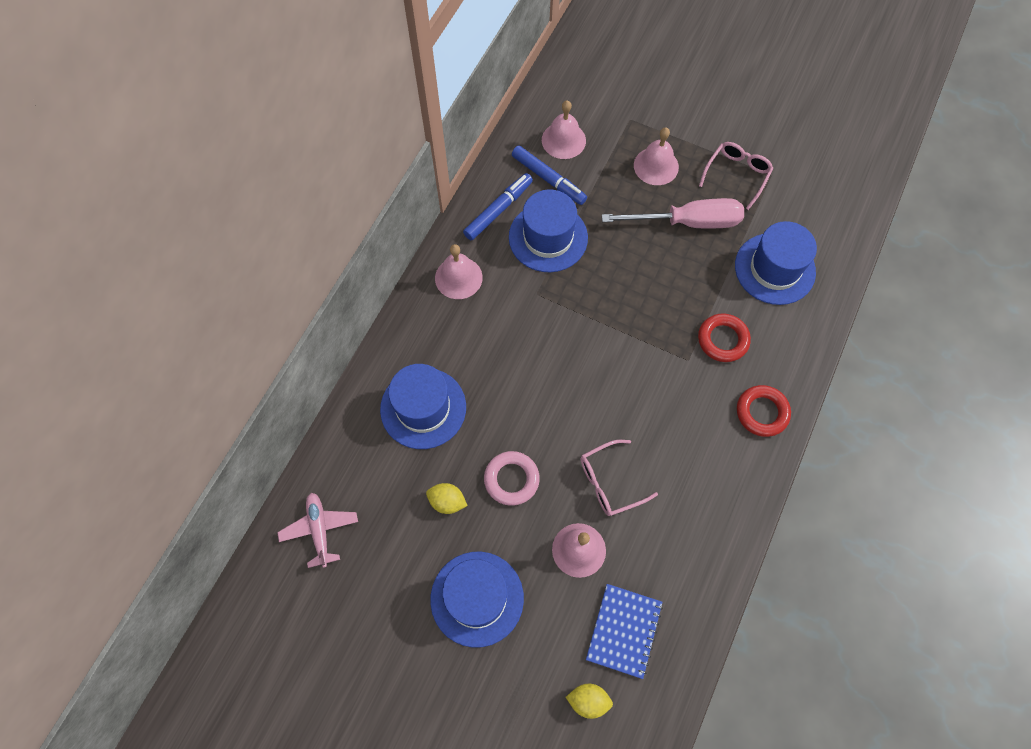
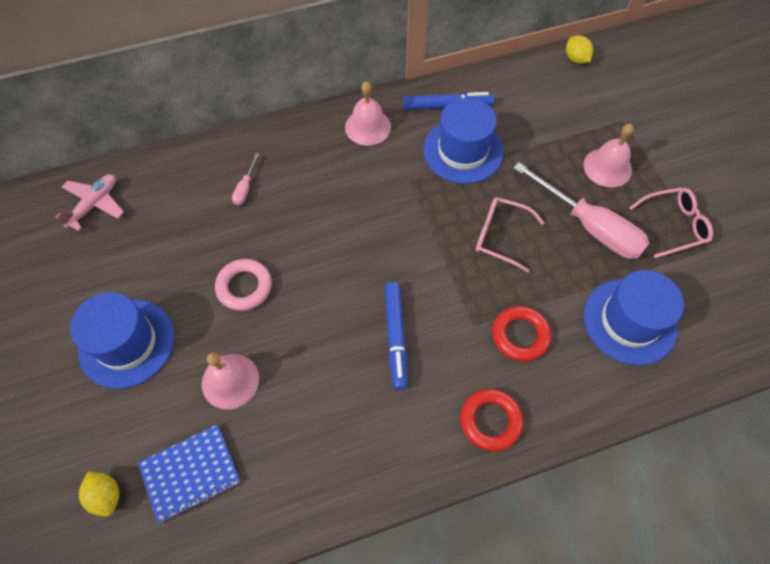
camera: 45 degrees right, 5 degrees down
blue hat [380,364,466,449] -> pink screwdriver [232,153,259,205]
yellow lemon [426,483,468,514] -> yellow lemon moved to [566,35,593,64]
blue marker [512,145,587,205] -> blue marker moved to [385,282,408,390]
pink bell [542,101,586,159] -> none
pink glasses [581,440,658,516] -> pink glasses moved to [476,198,544,272]

